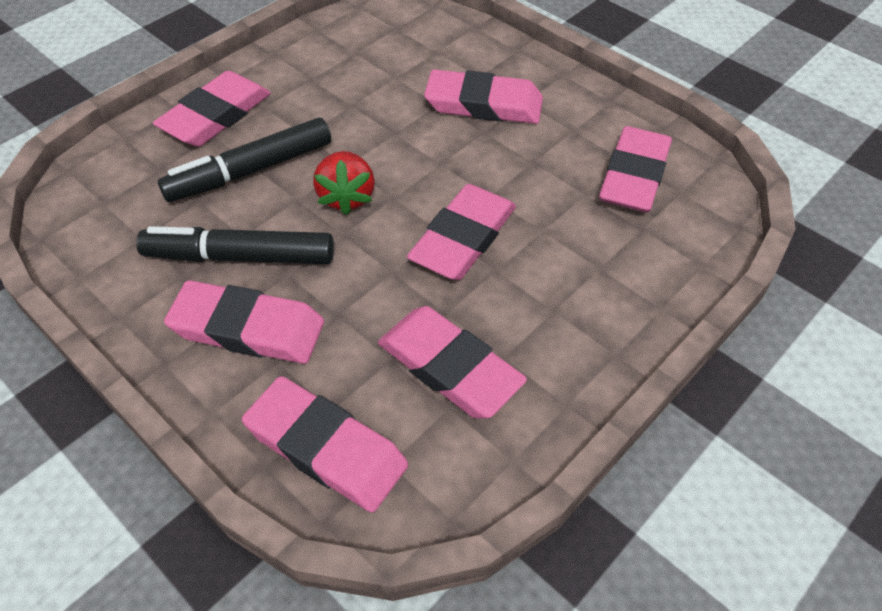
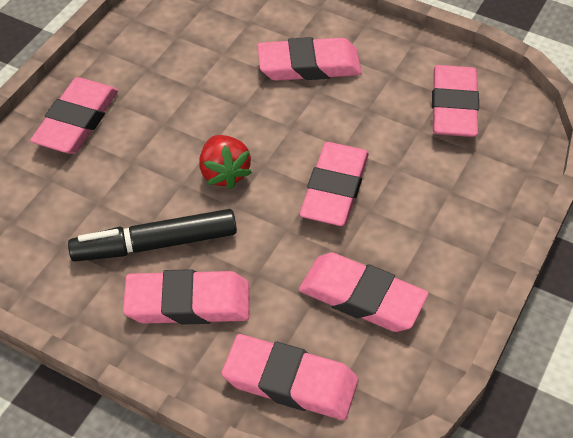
camera: 15 degrees left, 0 degrees up
black marker [158,118,331,202] -> none

